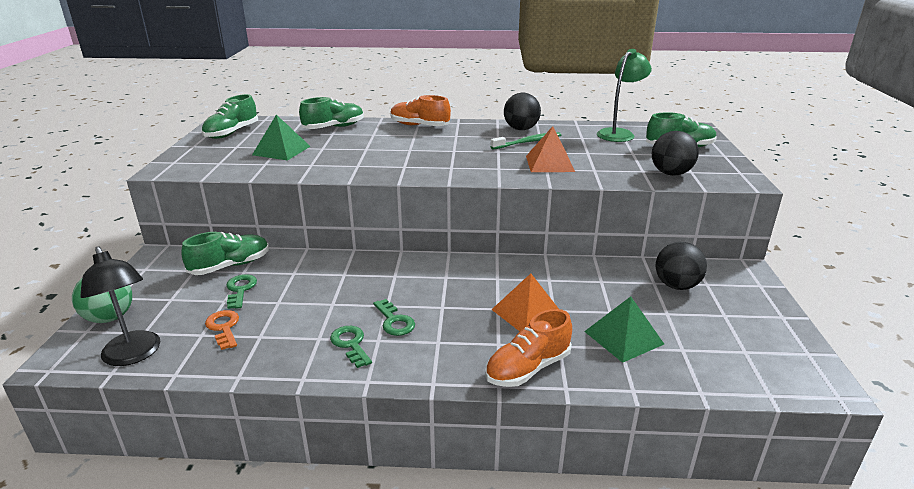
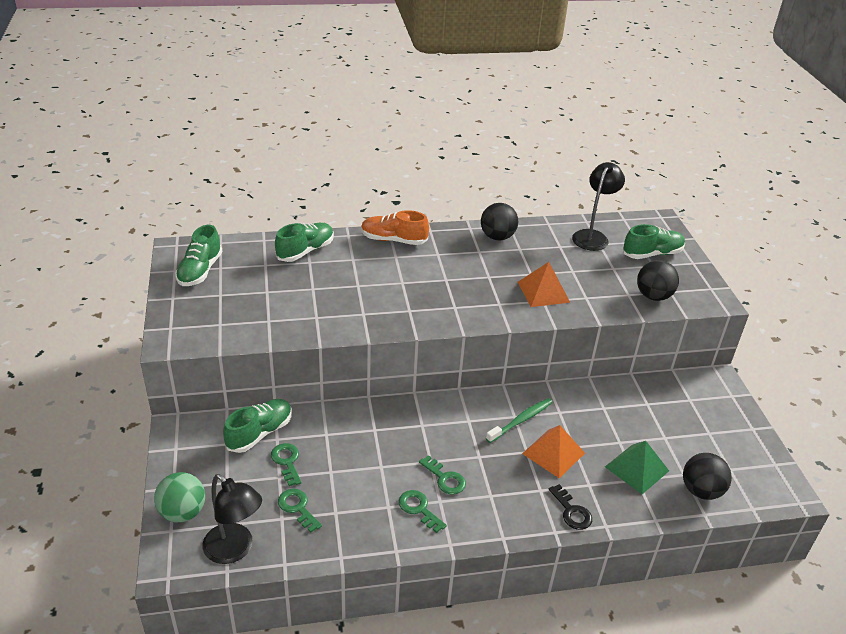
camera: 15 degrees left, 10 degrees up
orange key [205,310,239,350] -> green key [278,489,322,533]
green pyramid [252,115,311,160] -> none
orange shoe [485,309,572,387] -> black key [549,484,592,530]
green toothbrush [490,132,561,149] -> green toothbrush moved to [486,398,553,443]
green lamp [597,49,652,142] -> black lamp [572,162,625,251]
black ball [656,242,707,290] -> black ball moved to [683,453,732,500]

